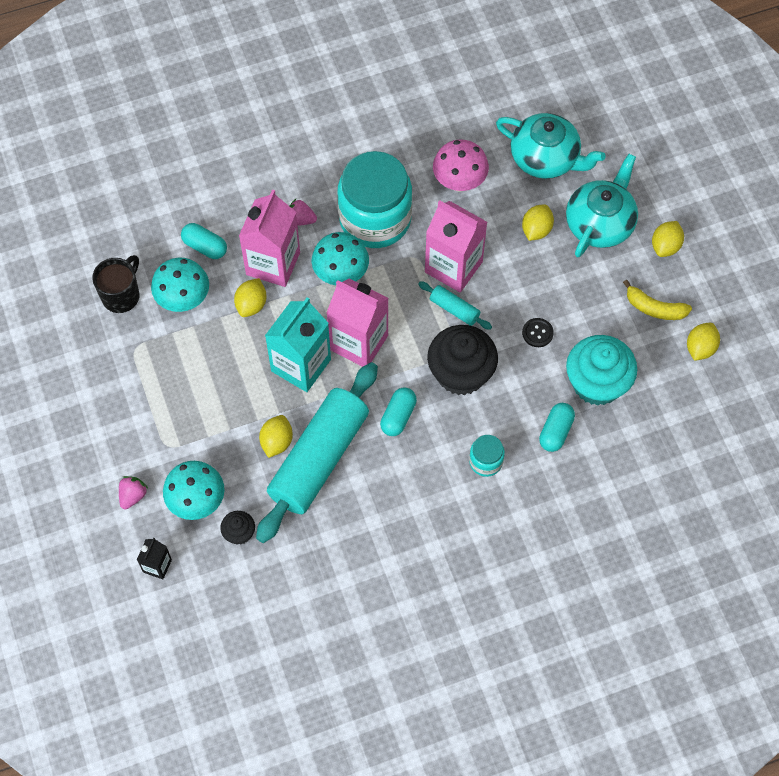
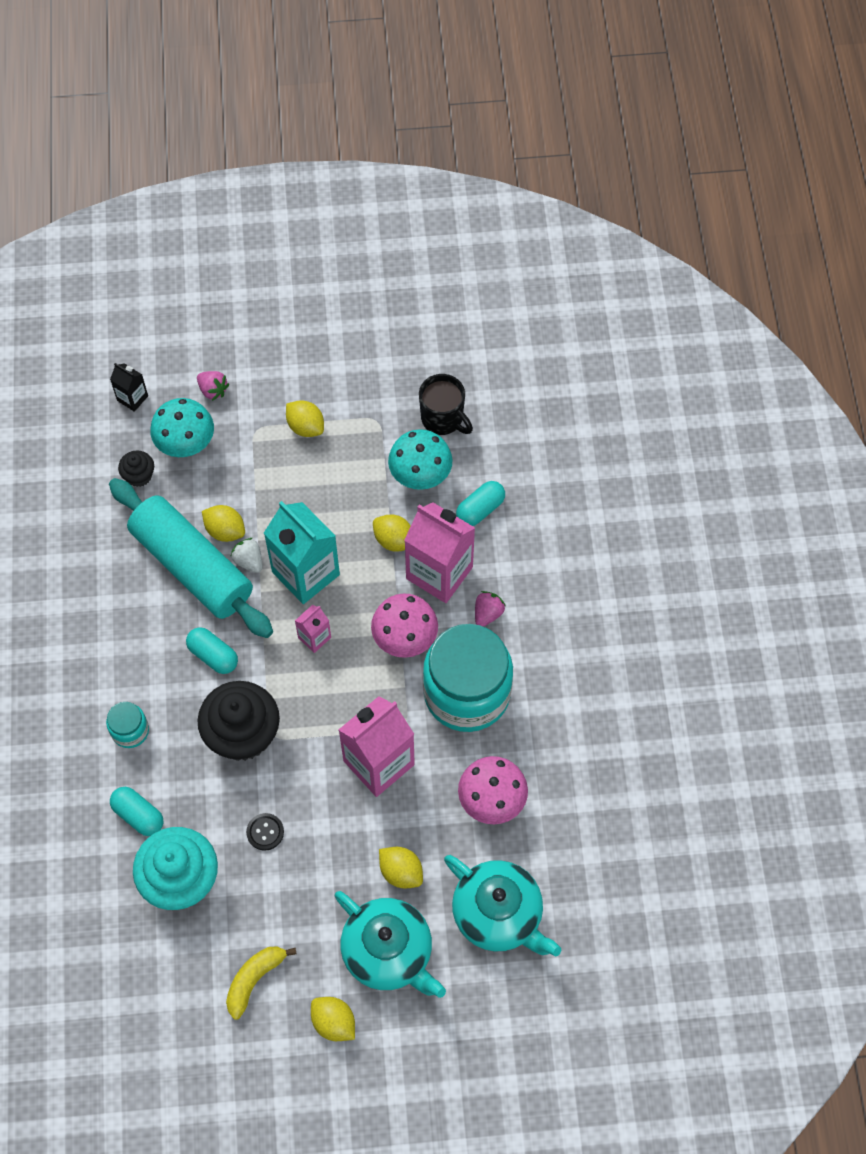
camera: 105 degrees right, 0 degrees up
turquoise mushroom [311,232,369,285] -> pink mushroom [371,593,438,658]
pink carton [326,278,389,367] -> pink carton [295,605,331,653], size x0.48
turquoise rolling pin [418,281,492,330] -> none
turquoise teapot [496,113,606,179] -> turquoise teapot turned 90 degrees counterclockwise [444,855,561,956]
yellow lemon [687,323,720,361] -> yellow lemon moved to [286,400,324,437]
none -> white strawberry [230,538,262,573]

